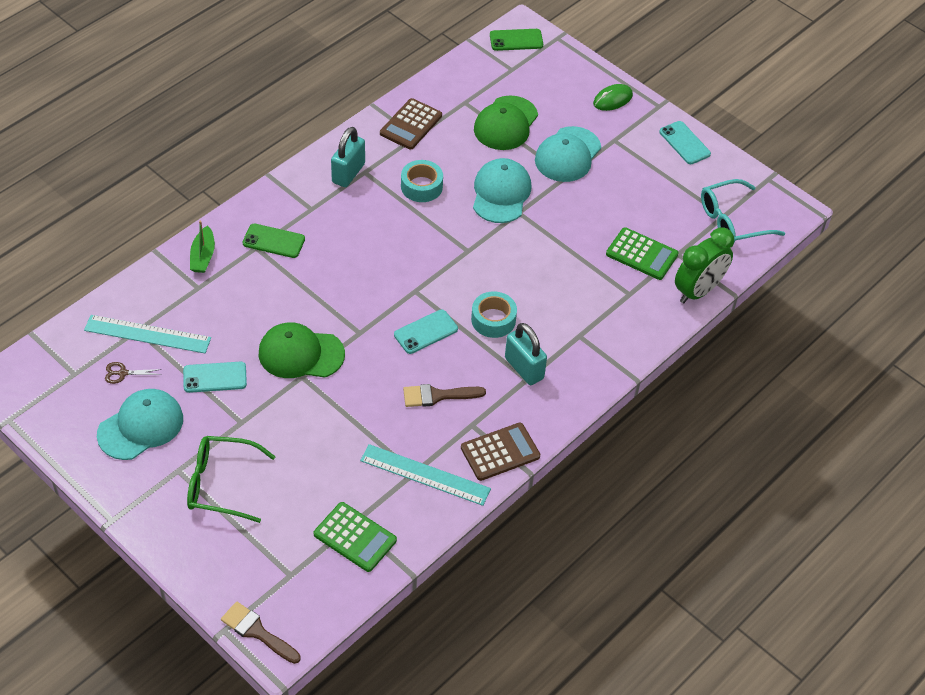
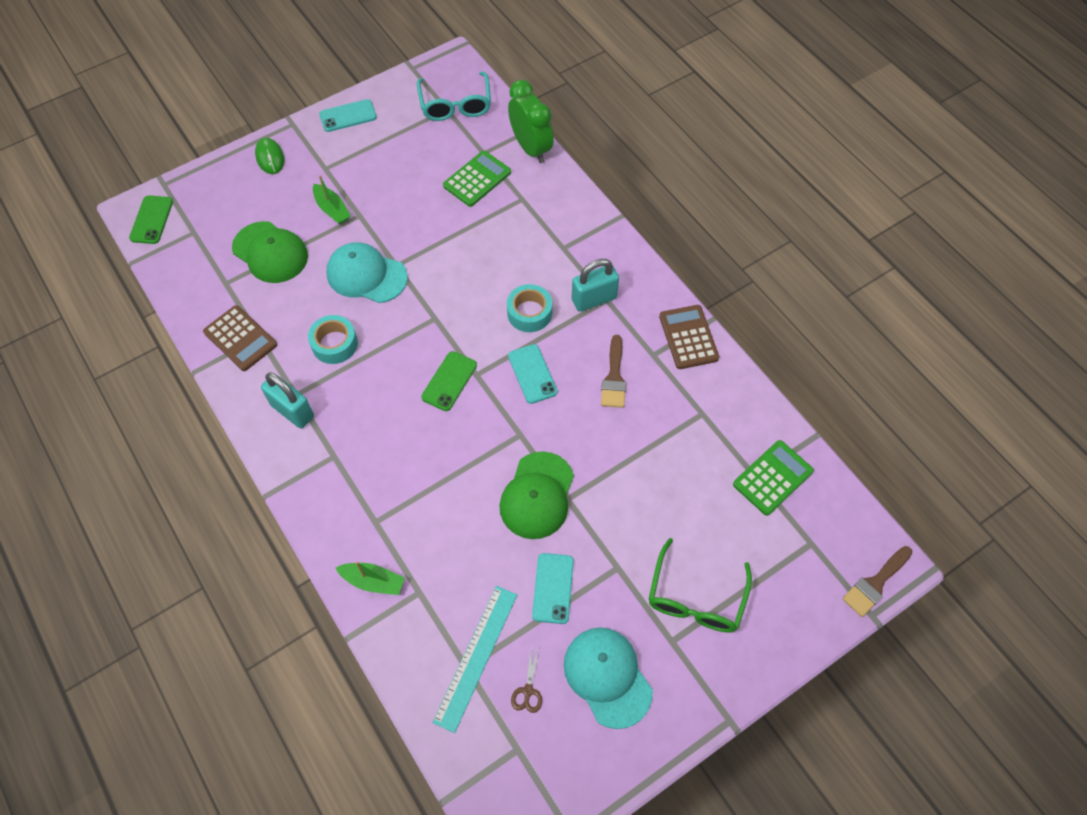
camera: 75 degrees left, 10 degrees up
green phone [243,224,305,258] -> green phone moved to [421,351,477,411]
turquoise ruler [360,444,491,506] -> none
turquoise cap [535,126,601,182] -> green boat [313,175,351,225]

